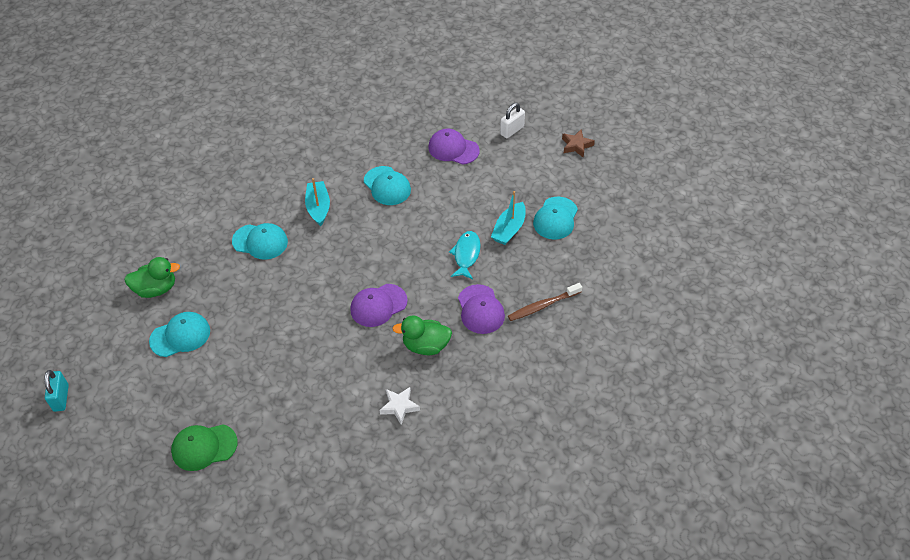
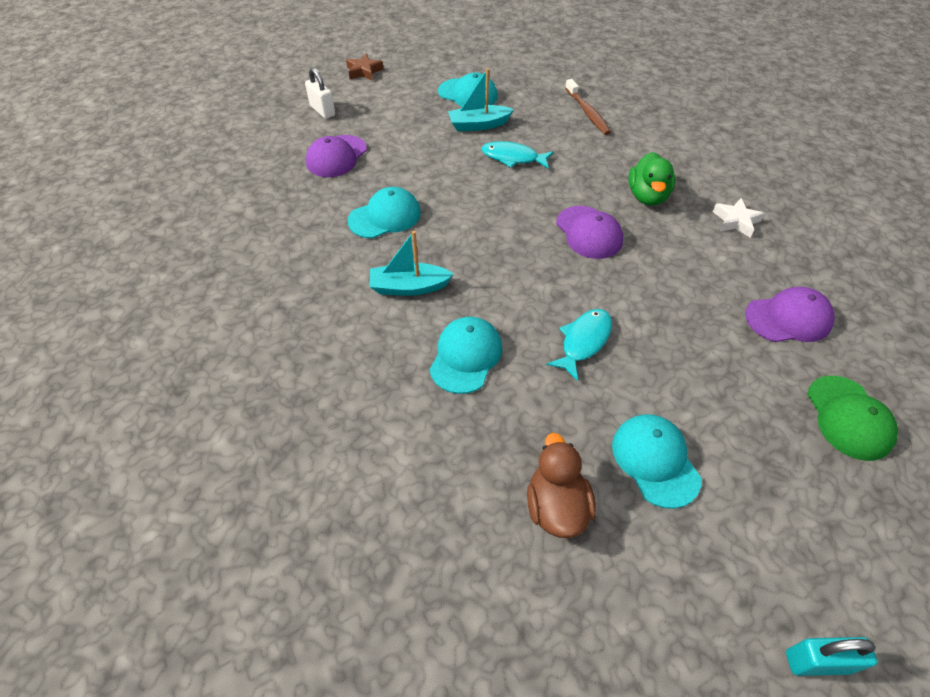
camera: 85 degrees left, 0 degrees up
green duck [124,257,180,298] -> brown duck [527,433,596,538]
purple cap [458,284,505,334] -> purple cap moved to [745,287,835,342]
turquoise boat [491,191,526,245] -> turquoise boat turned 135 degrees clockwise [448,68,514,131]
none -> turquoise fish [546,309,612,381]

